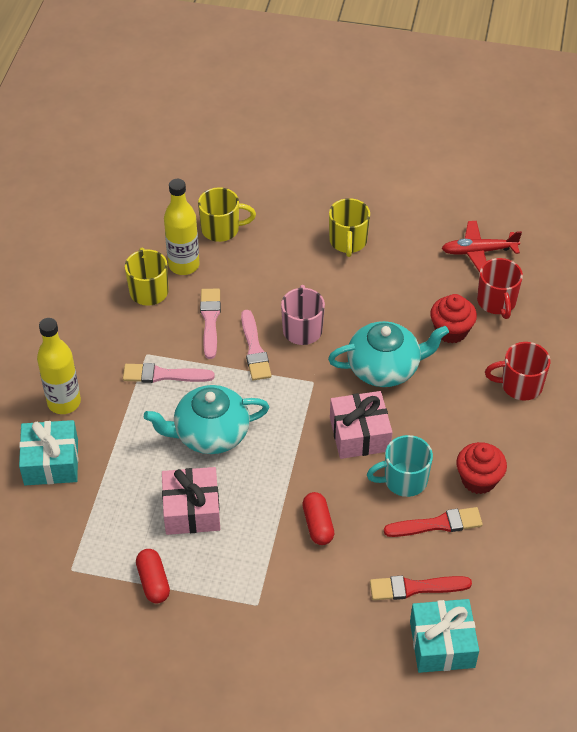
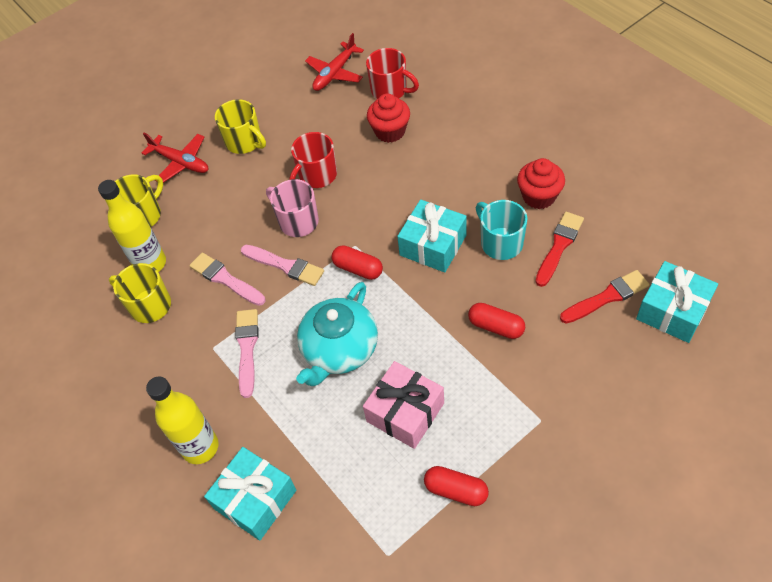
camera: 45 degrees left, 5 degrees up
pink brush [123,363,215,383] -> pink brush turned 135 degrees clockwise [235,309,259,398]
turquoise teapot [328,321,449,387] -> none
pink gift [330,391,392,459] -> turquoise gift [397,199,467,272]
turquoise mug [367,435,433,497] -> turquoise mug turned 120 degrees clockwise [476,200,527,260]
red brush [370,576,472,600] -> red brush turned 150 degrees counterclockwise [560,270,650,323]
red mug [485,342,550,401] -> red mug moved to [289,132,337,188]
none -> red plane [142,133,208,183]
none -> red capsule [331,245,383,280]

